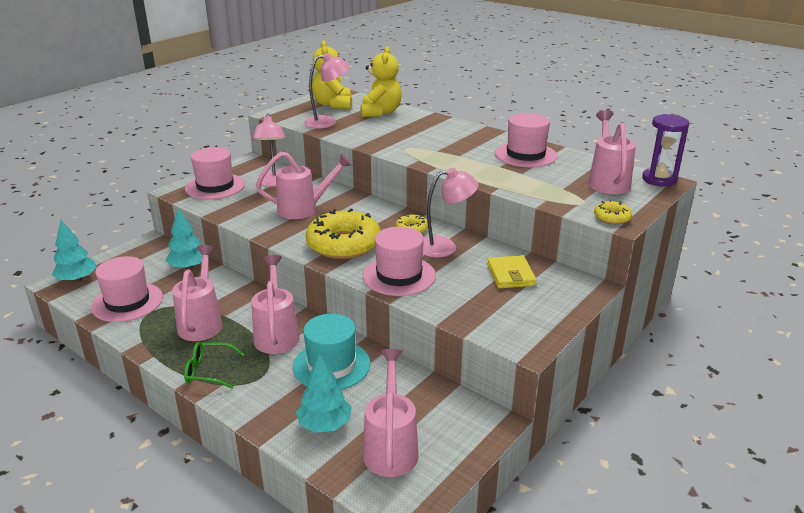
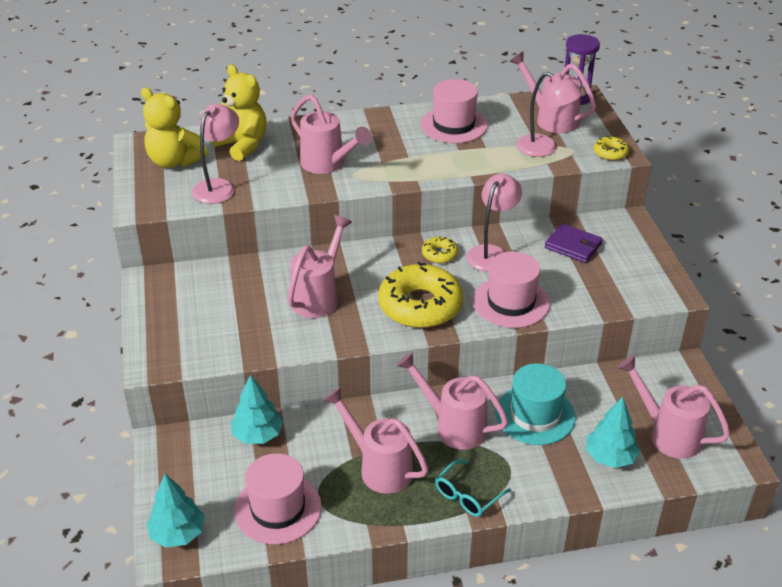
camera: 50 degrees left, 10 degrees up
green glasses [184,341,245,389] -> turquoise glasses [435,459,511,517]
pink hat [185,147,245,200] -> none
pink lamp [252,114,286,187] -> pink lamp moved to [516,72,582,157]
yellow wallet [487,255,537,288] -> purple wallet [545,223,603,263]
none -> pink watering can [291,94,372,174]

